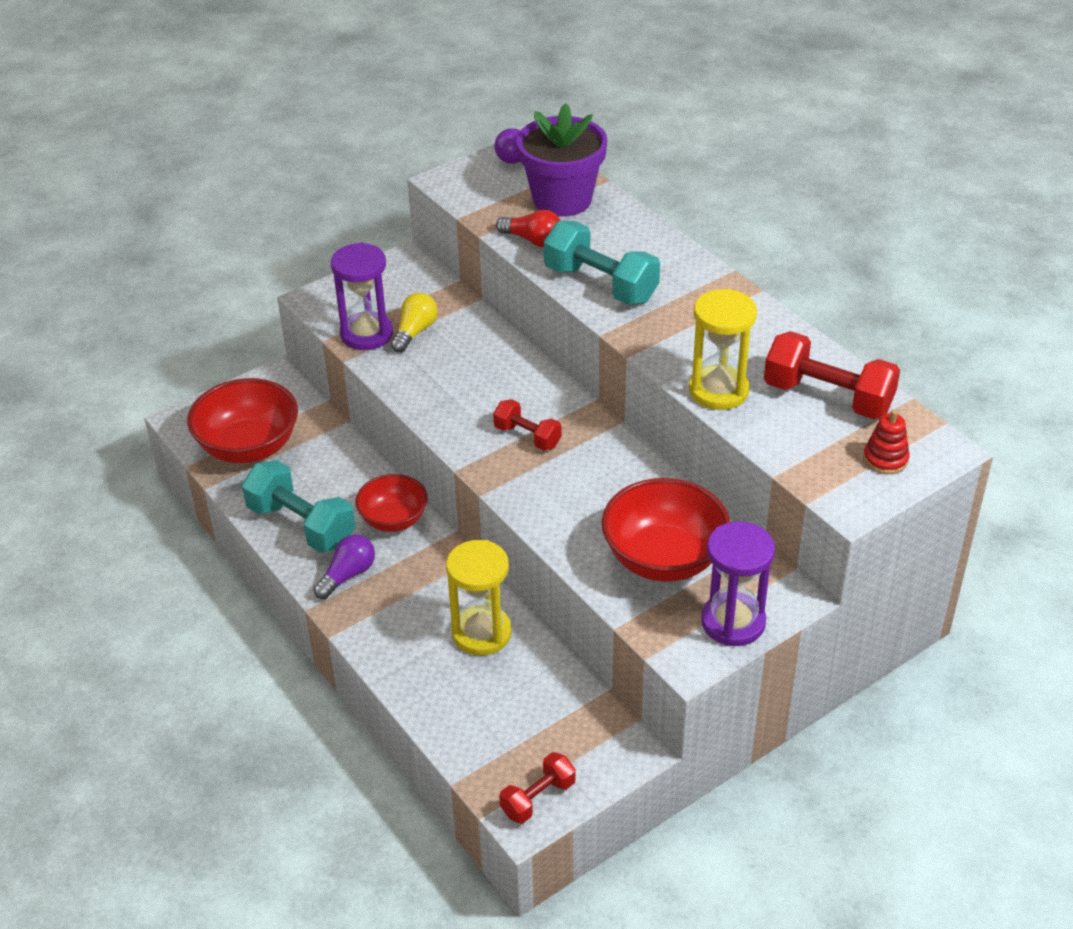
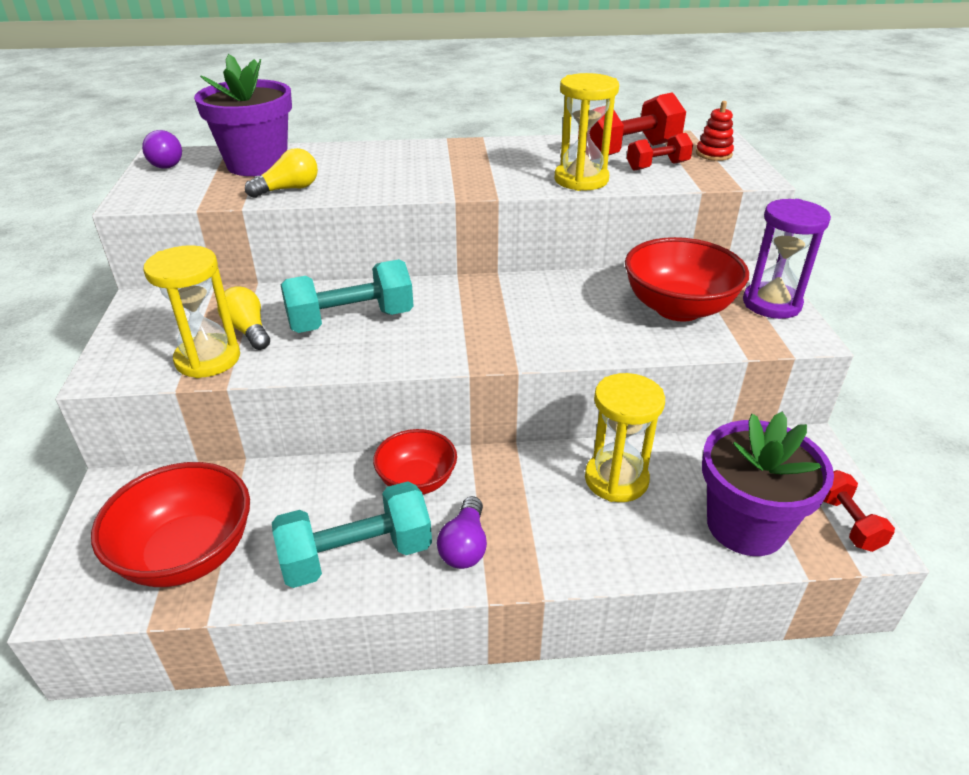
camera: 60 degrees left, 5 degrees down
purple light bulb [313,534,375,599] -> purple light bulb turned 150 degrees counterclockwise [437,496,487,569]
purple hourglass [331,243,393,350] -> yellow hourglass [144,245,240,378]
red dumbbell [493,399,562,451] -> red dumbbell moved to [627,133,693,170]
red light bulb [496,210,561,247] -> yellow light bulb [245,148,318,198]
turquoise dumbbell [544,221,660,305] -> turquoise dumbbell moved to [281,259,413,333]
none -> purple flower pot [702,412,834,556]

